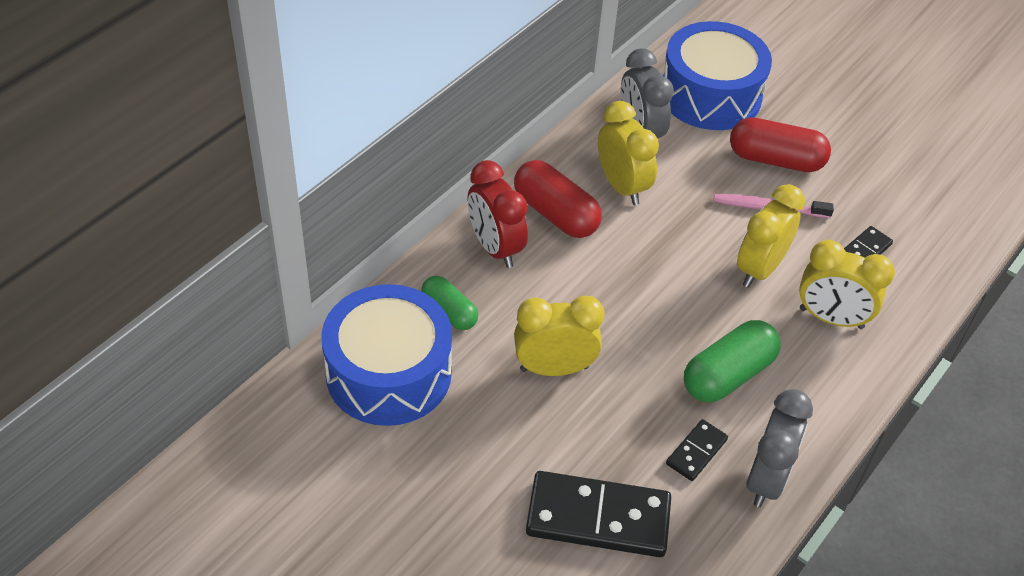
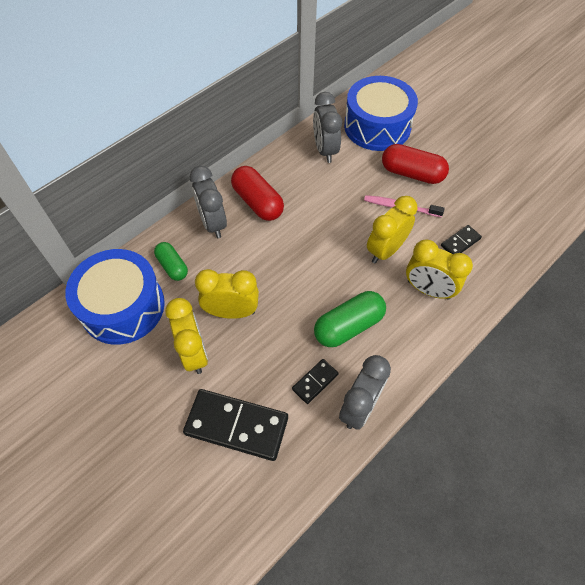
camera: 10 degrees right, 10 degrees up
red clock [468,160,528,268] -> grey clock [190,166,227,238]
yellow clock [598,101,659,205] -> yellow clock moved to [165,298,208,374]

